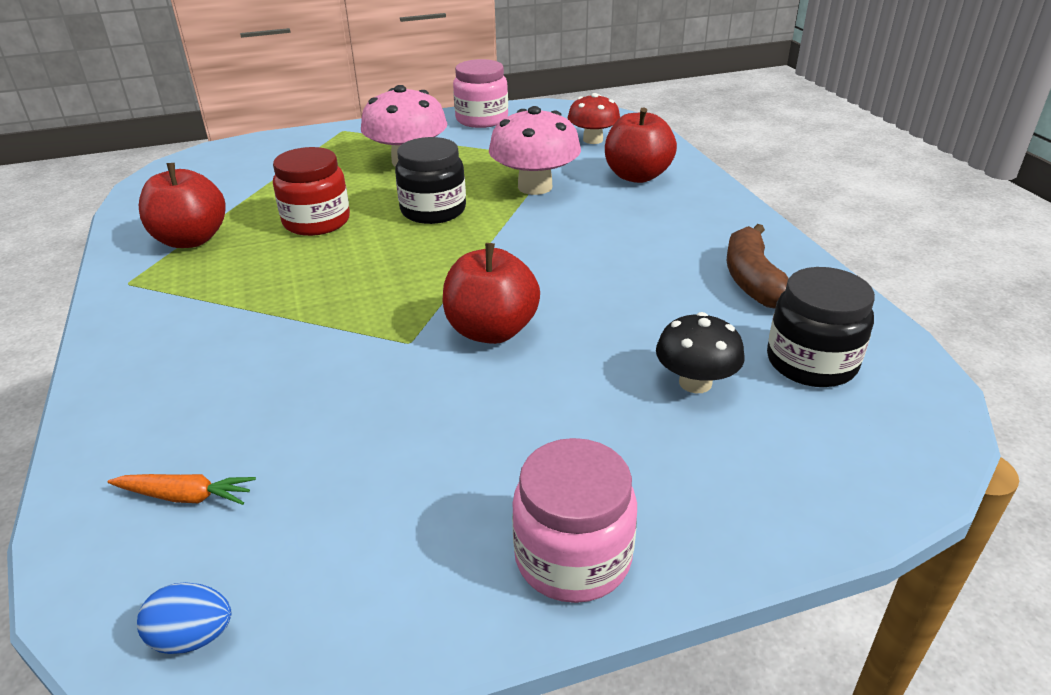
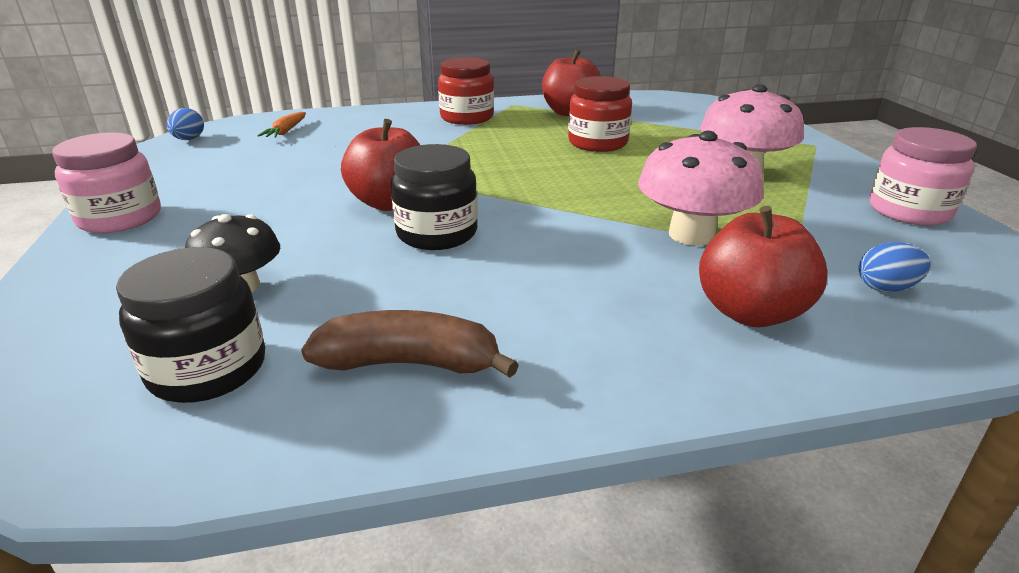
camera: 95 degrees right, 5 degrees down
black jar [395,137,466,224] -> black jar moved to [391,144,478,250]
red mushroom [568,93,620,144] -> blue egg [859,242,931,292]
none -> red jar [438,57,494,125]

